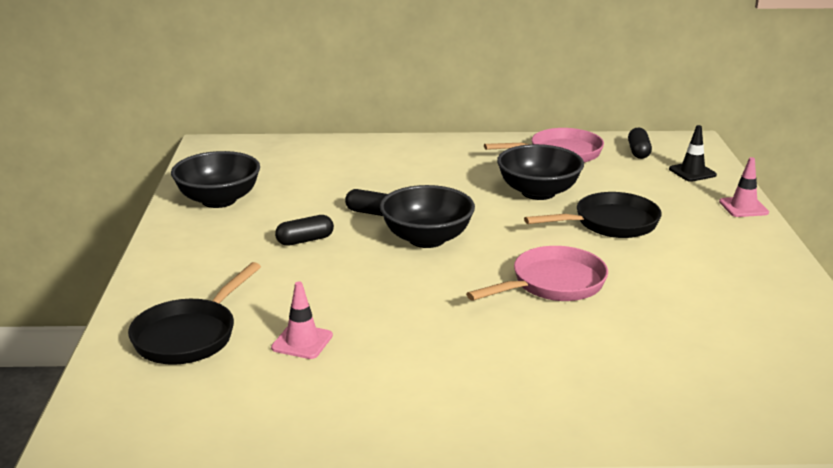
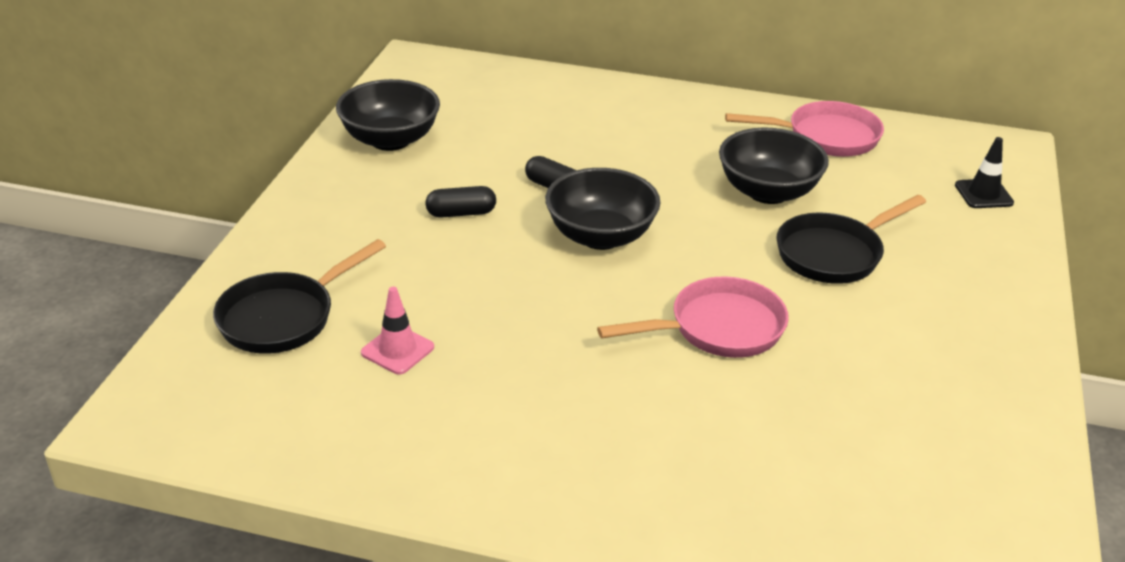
camera: 15 degrees right, 10 degrees up
black pan [524,192,662,238] -> black pan turned 150 degrees clockwise [776,195,926,284]
black capsule [628,127,652,159] -> none
pink traffic cone [719,157,769,217] -> none

